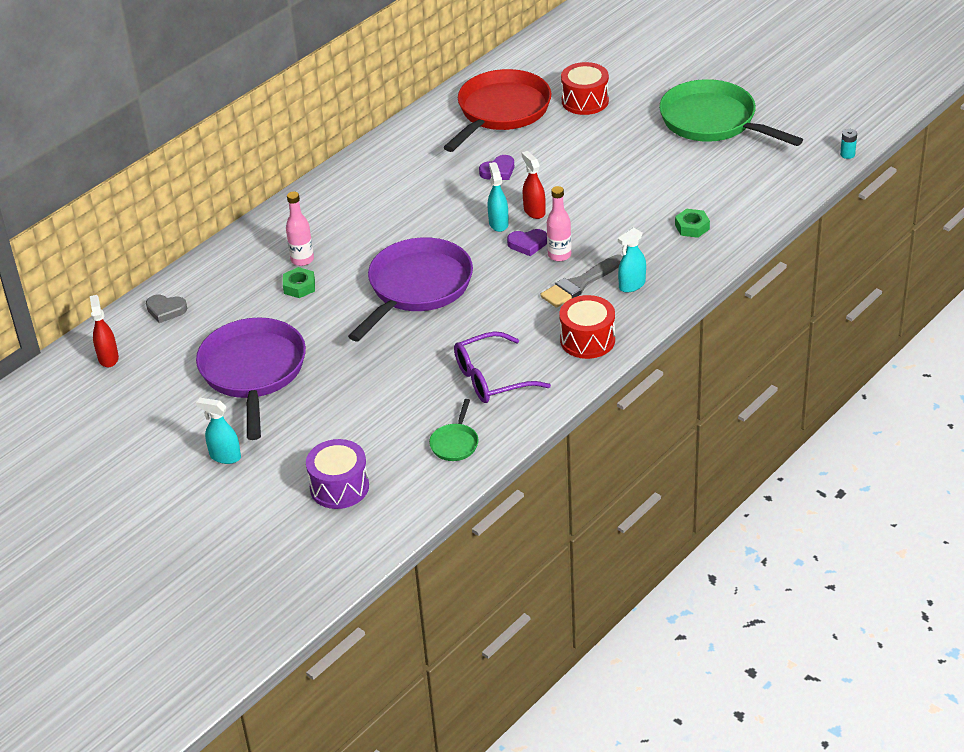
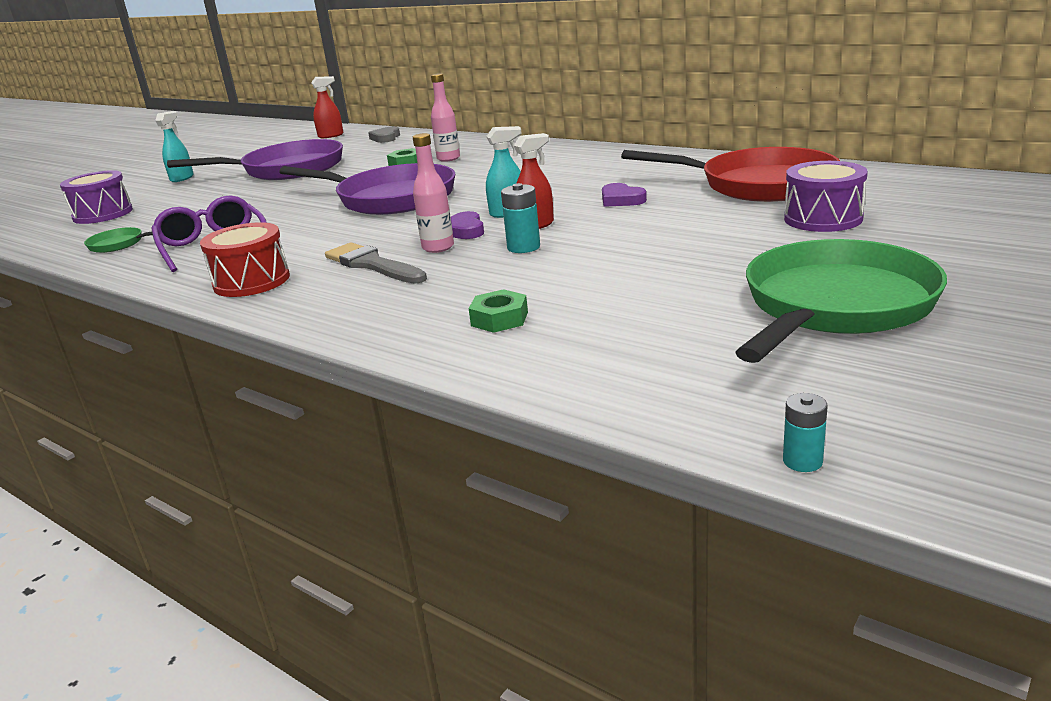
camera: 85 degrees right, 15 degrees down
red drum [561,62,609,115] -> purple drum [784,161,868,232]
turquoise spray bottle [618,227,646,293] -> none
none -> turquoise battery [501,183,540,253]

